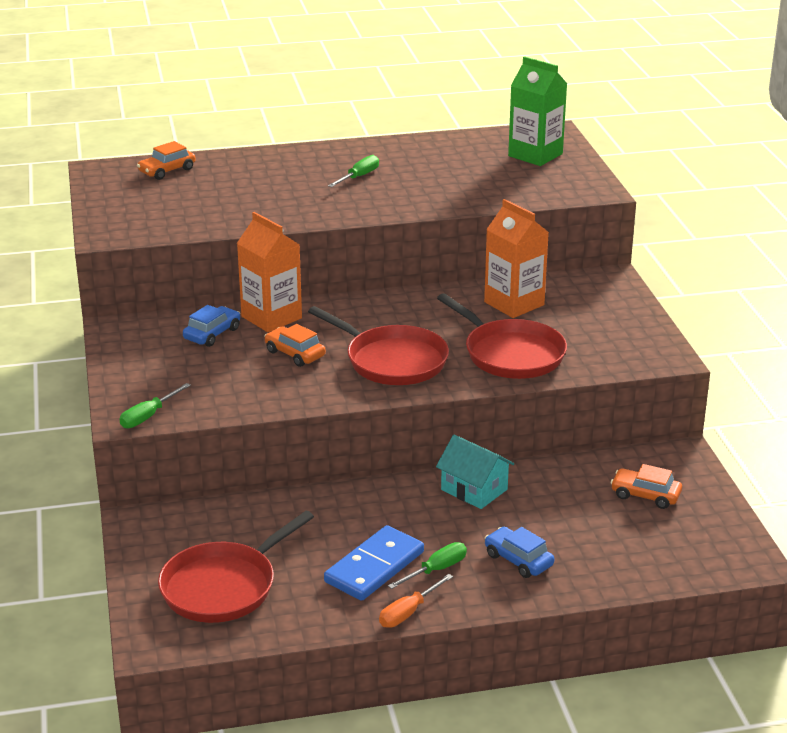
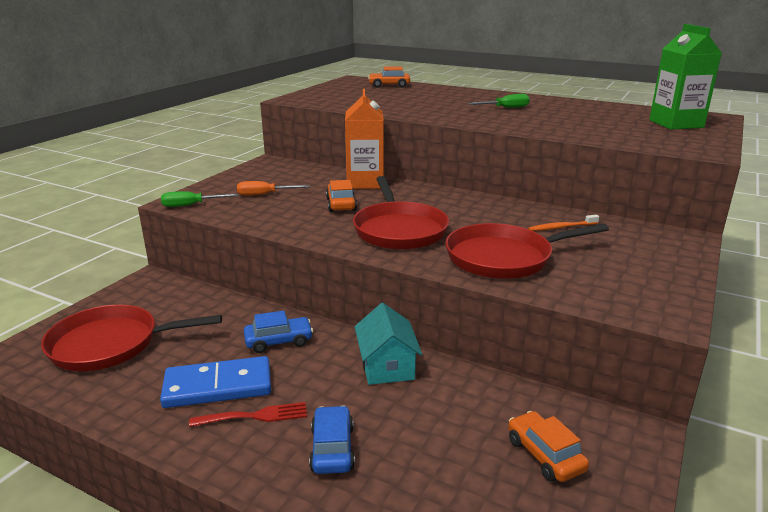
camera: 40 degrees right, 5 degrees down
blue car [183,305,240,347] -> blue car moved to [244,311,313,353]
orange screwdriver [379,574,453,628] -> orange screwdriver moved to [237,181,310,196]
green screwdriver [388,542,467,589] -> red fork [189,402,307,427]
red pan [437,293,567,379] -> red pan turned 75 degrees clockwise [445,223,609,279]
orange carton [484,199,549,318] -> orange toothbrush [528,215,599,231]

